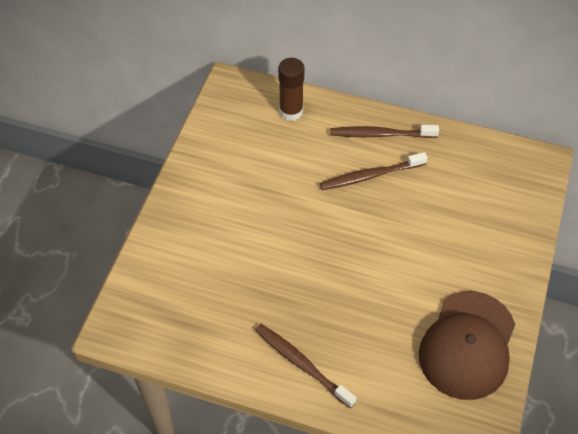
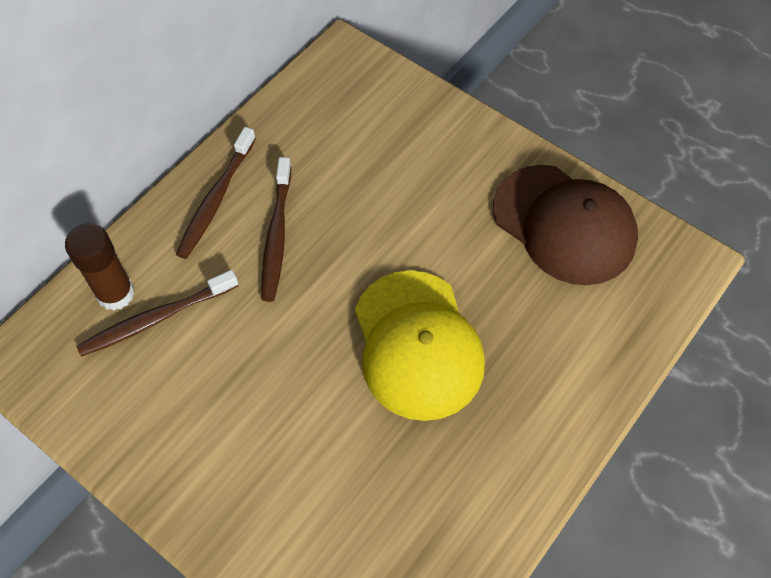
camera: 70 degrees left, 5 degrees up
brown toothbrush [255,324,357,408] -> brown toothbrush moved to [77,270,238,357]
none -> yellow cap [355,270,485,421]

